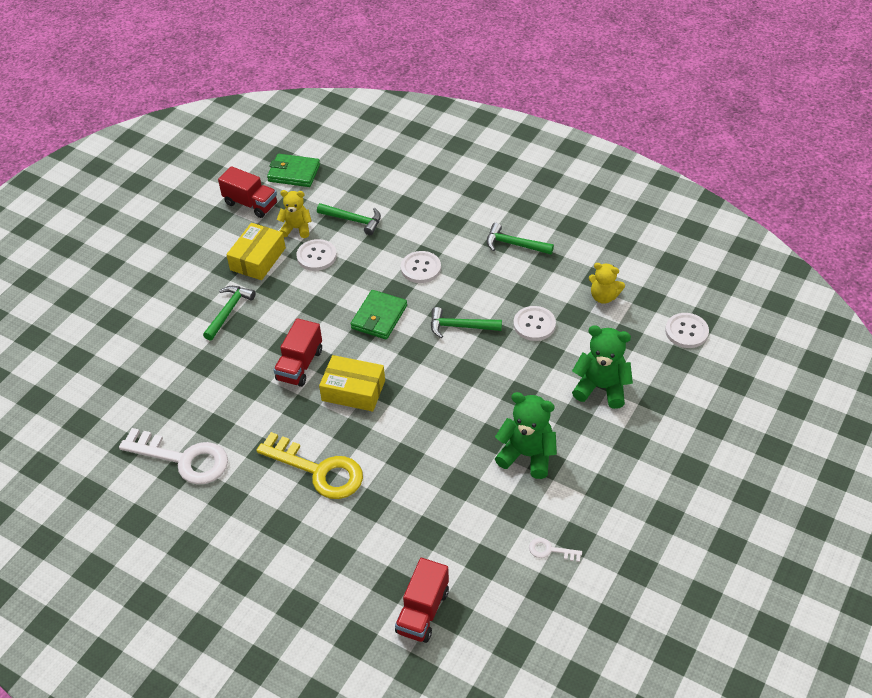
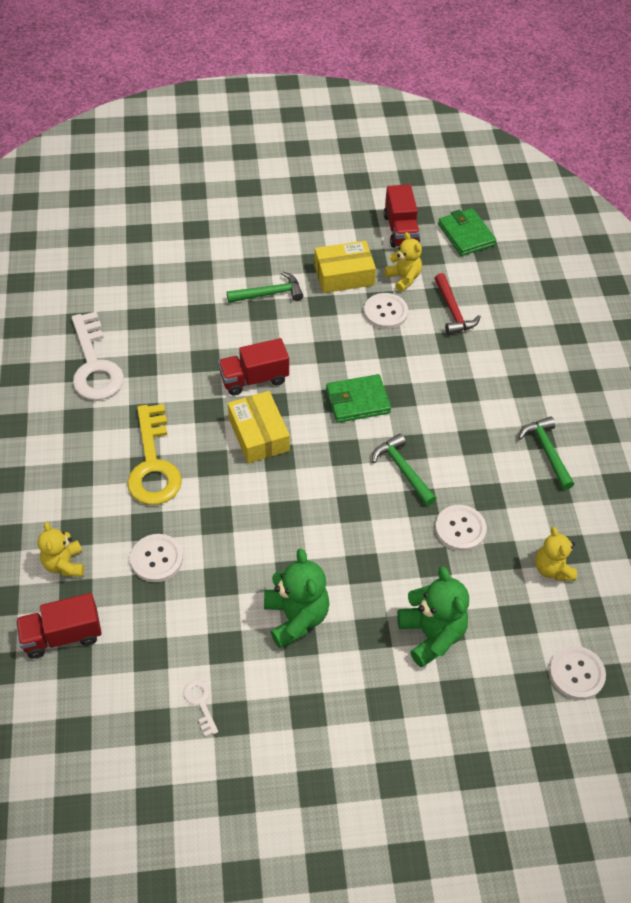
camera: 50 degrees right, 5 degrees up
green hammer [317,203,381,235] -> red hammer [435,273,481,335]
white button [401,251,441,283] -> white button moved to [130,534,183,582]
none -> yellow teddy bear [38,522,84,577]

